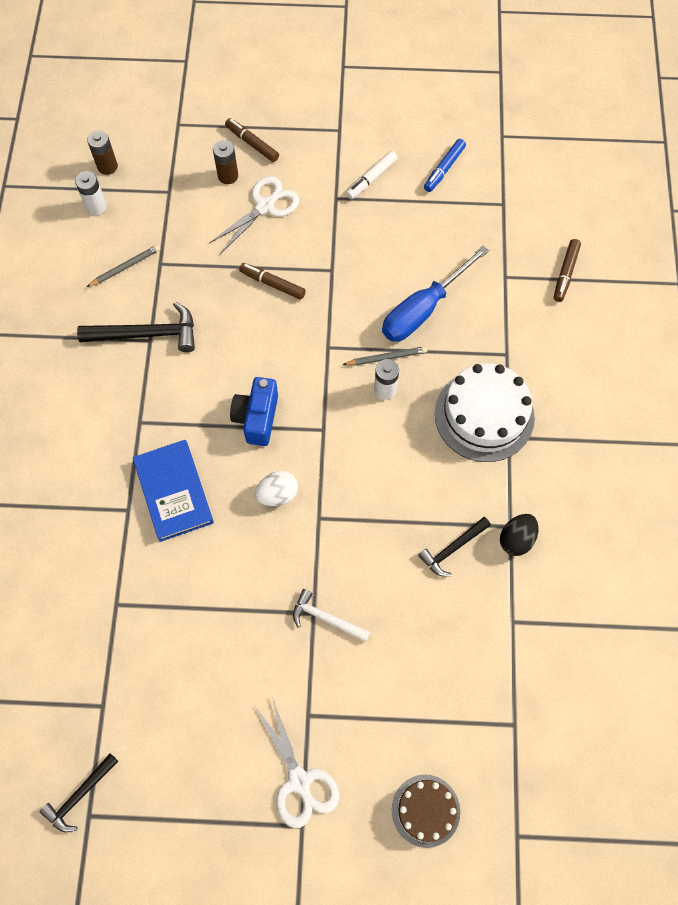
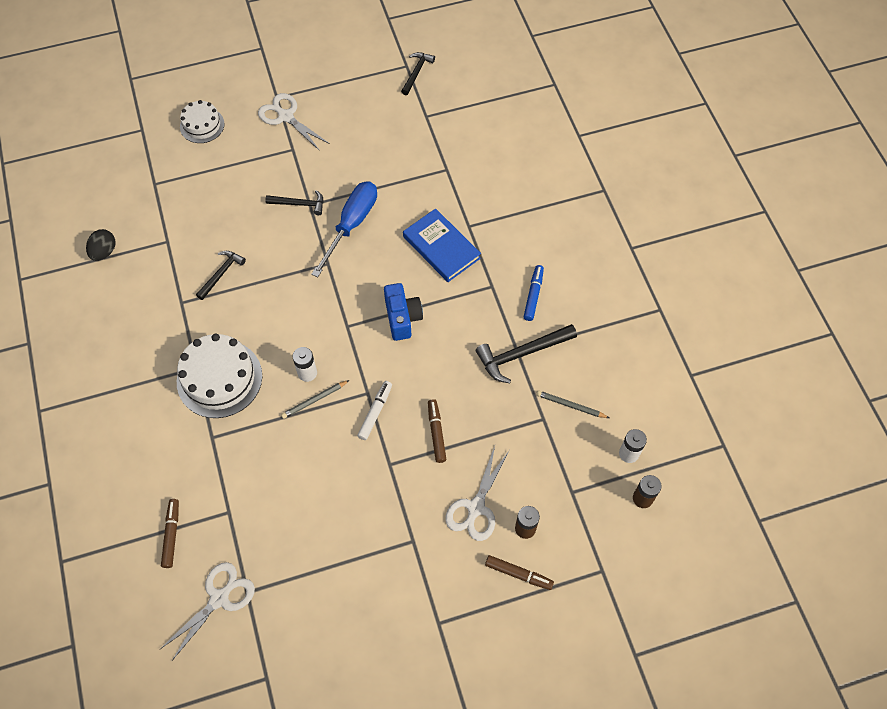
camera: 160 degrees right, 5 degrees down
grey pencil [87,245,160,287] -> grey pencil turned 75 degrees clockwise [536,390,609,418]
brown marker [239,263,306,299] -> brown marker turned 105 degrees counterclockwise [428,399,446,463]
white egg [254,471,298,506] -> none
white hammer [293,589,370,642] -> black hammer [265,190,323,215]
white marker [346,151,398,199] -> white marker moved to [357,381,392,440]
blue screwdriver [382,245,489,342] -> blue screwdriver moved to [311,181,377,277]
brown cake [392,775,460,848] -> white cake [180,100,225,143]
blue marker [424,139,466,192] -> blue marker moved to [524,265,544,321]
black egg [500,514,539,556] -> black egg moved to [86,229,115,261]
none -> white scissors [159,562,255,661]

